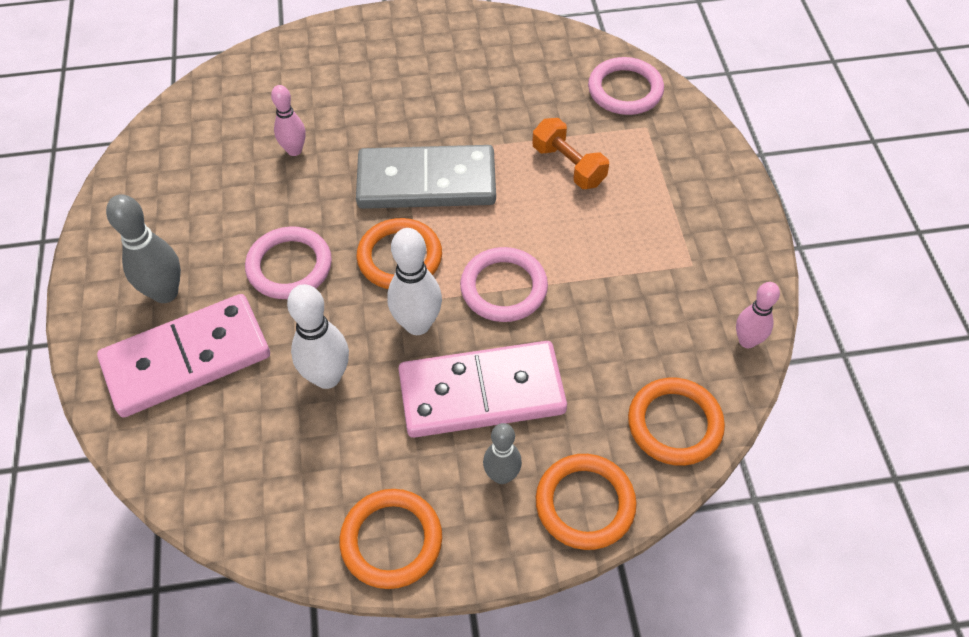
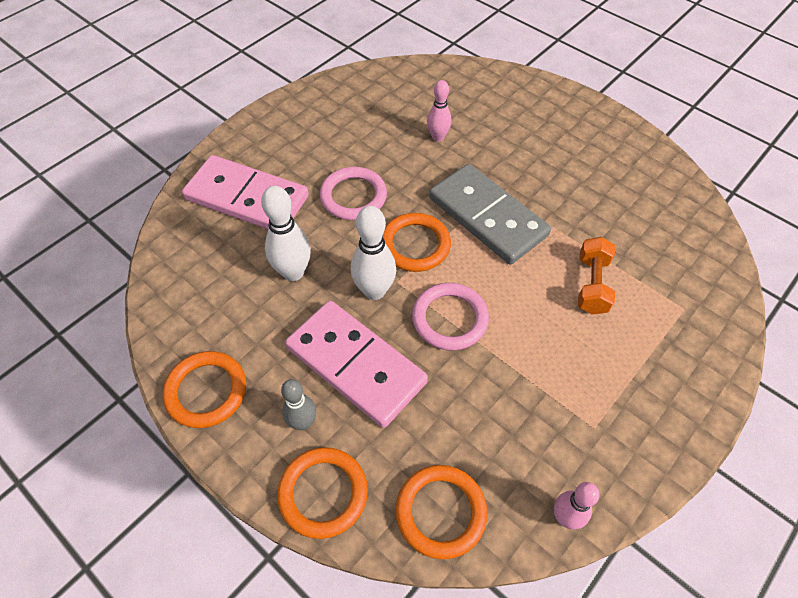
camera: 50 degrees right, 0 degrees up
grey bowling pin [106,194,181,303] -> none
pink ring [588,57,664,115] -> none

